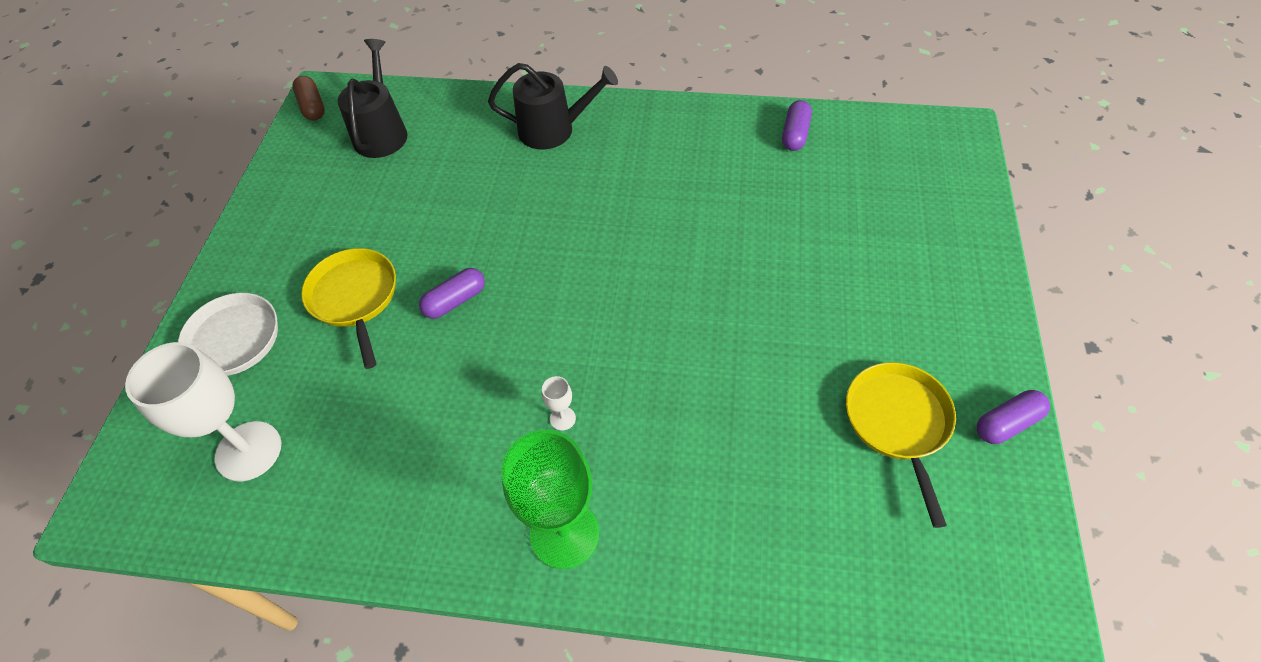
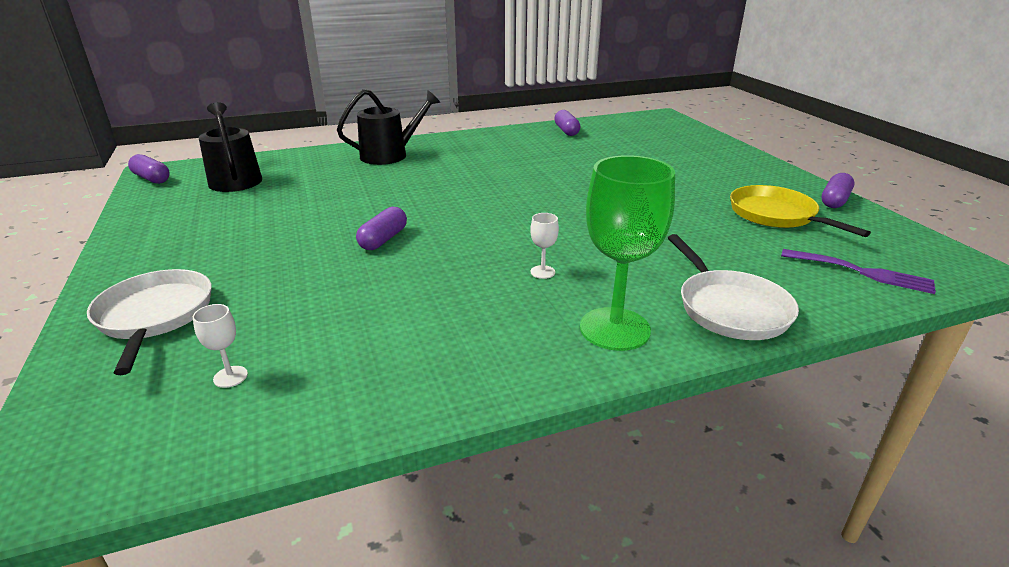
camera: 30 degrees left, 25 degrees down
white goblet [125,342,281,481] -> white goblet [193,304,248,388], size x0.41
brown capsule [293,76,325,120] -> purple capsule [128,154,170,184]
yellow pan [301,248,396,369] -> none
none -> white pan [668,234,799,340]
none -> purple fork [781,249,936,294]

